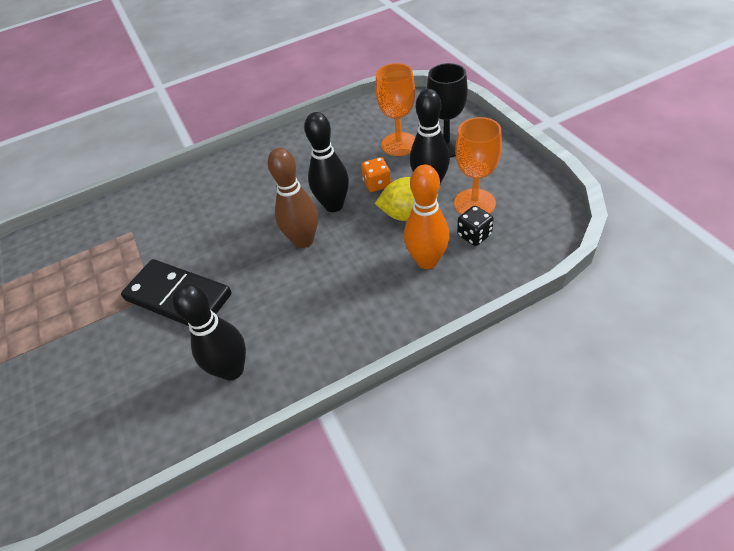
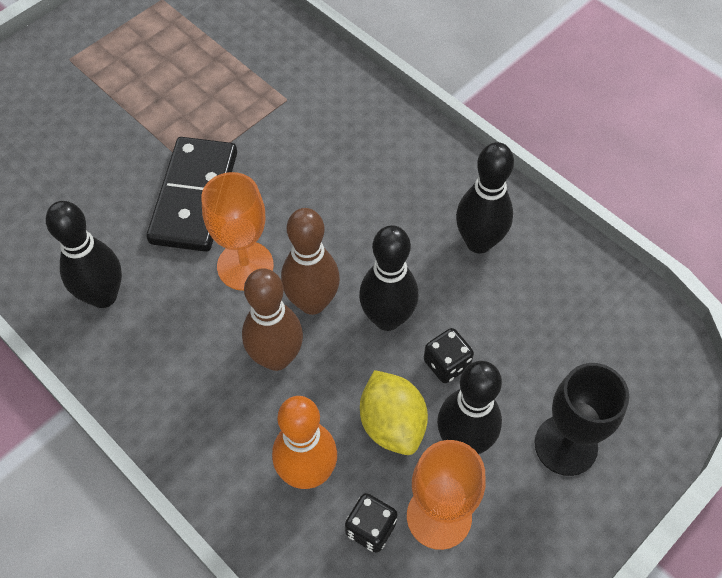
camera: 65 degrees right, 10 degrees up
orange dice [361,157,391,192] -> black dice [424,328,474,383]
orange goblet [375,63,415,156] -> orange goblet moved to [201,172,274,291]
none -> brown bowling pin [242,268,303,371]
none -> black bowling pin [456,142,514,253]

